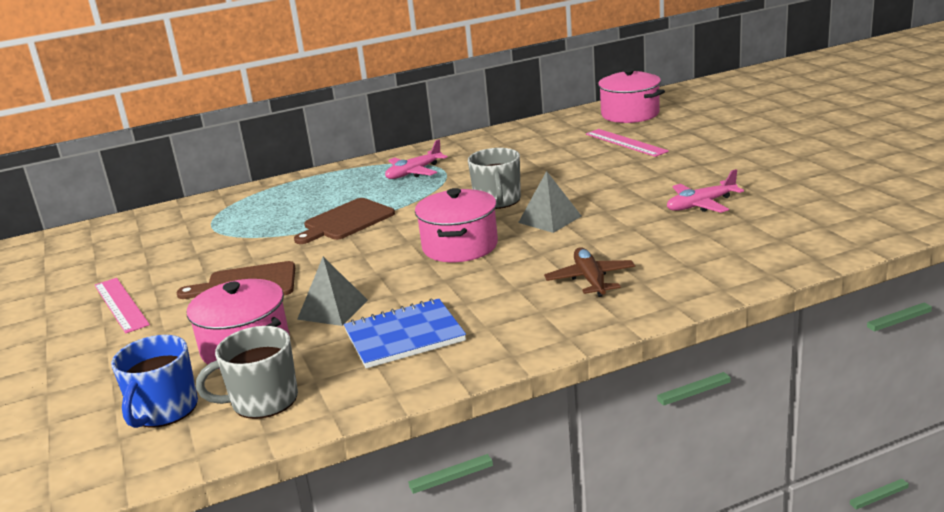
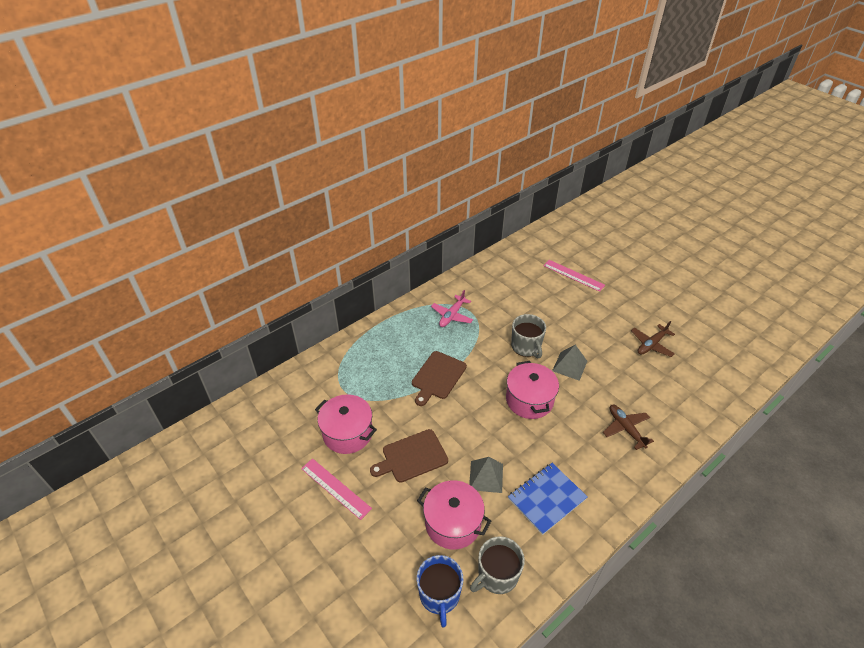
camera: 20 degrees left, 20 degrees up
pink pot [596,68,665,123] -> pink pot moved to [315,394,377,454]
pink plane [667,169,744,213] -> brown plane [631,321,675,357]

